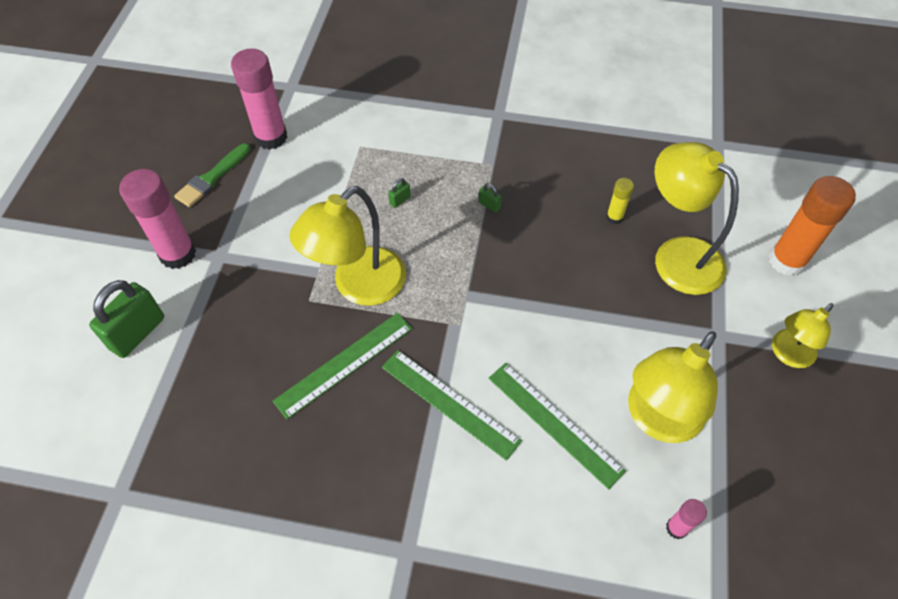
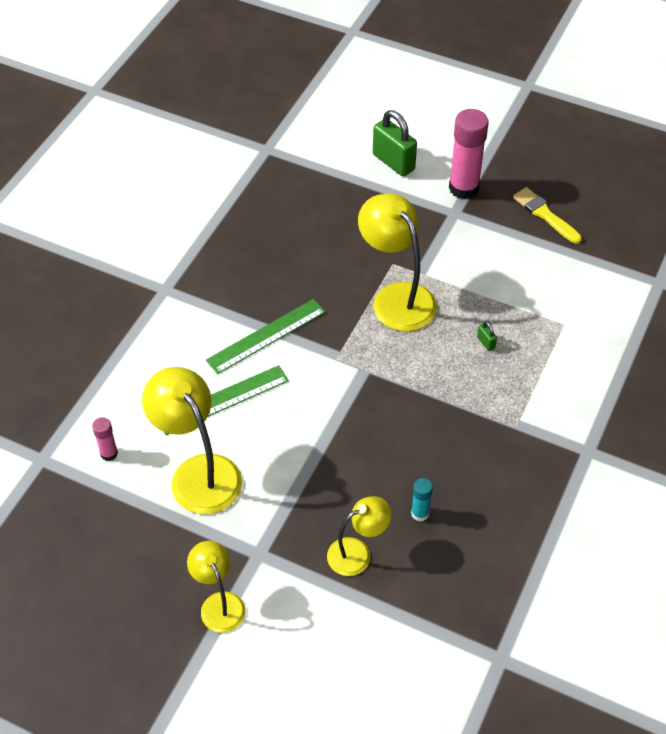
camera: 105 degrees right, 5 degrees down
green brush [174,143,251,207] -> yellow brush [513,187,582,244]
pink glue stick [231,49,288,150] -> none
green ruler [273,313,412,419] -> none
green padlock [478,183,502,212] -> none
yellow glue stick [606,178,634,224] -> turquoise glue stick [411,478,433,521]
yellow lamp [655,142,739,295] -> yellow lamp [327,496,391,576], size x0.59
orange glue stick [769,176,856,276] -> none

